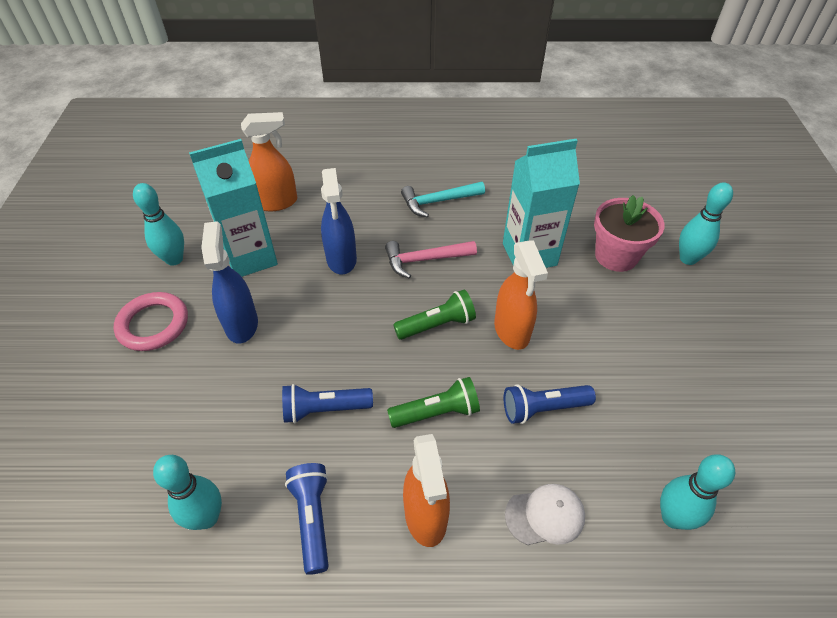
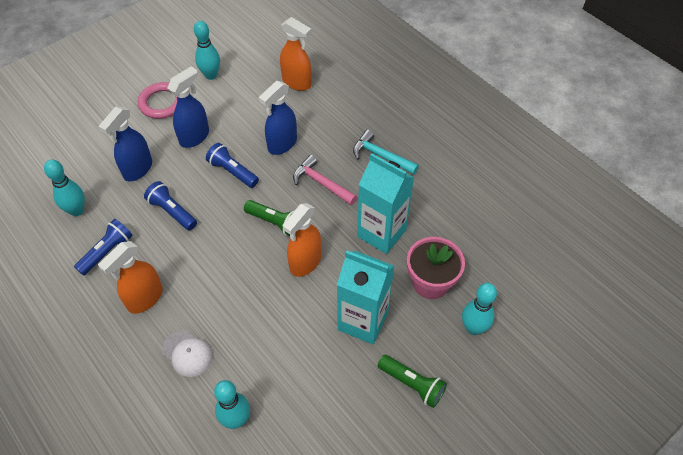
camera: 50 degrees right, 5 degrees up
turquoise carton [189,139,278,277] -> turquoise carton moved to [337,250,394,345]
green flashlight [387,377,480,428] -> green flashlight moved to [378,355,447,408]
blue flashlight [504,384,596,424] -> blue flashlight moved to [206,143,259,188]
none -> blue spray bottle [98,107,152,181]

